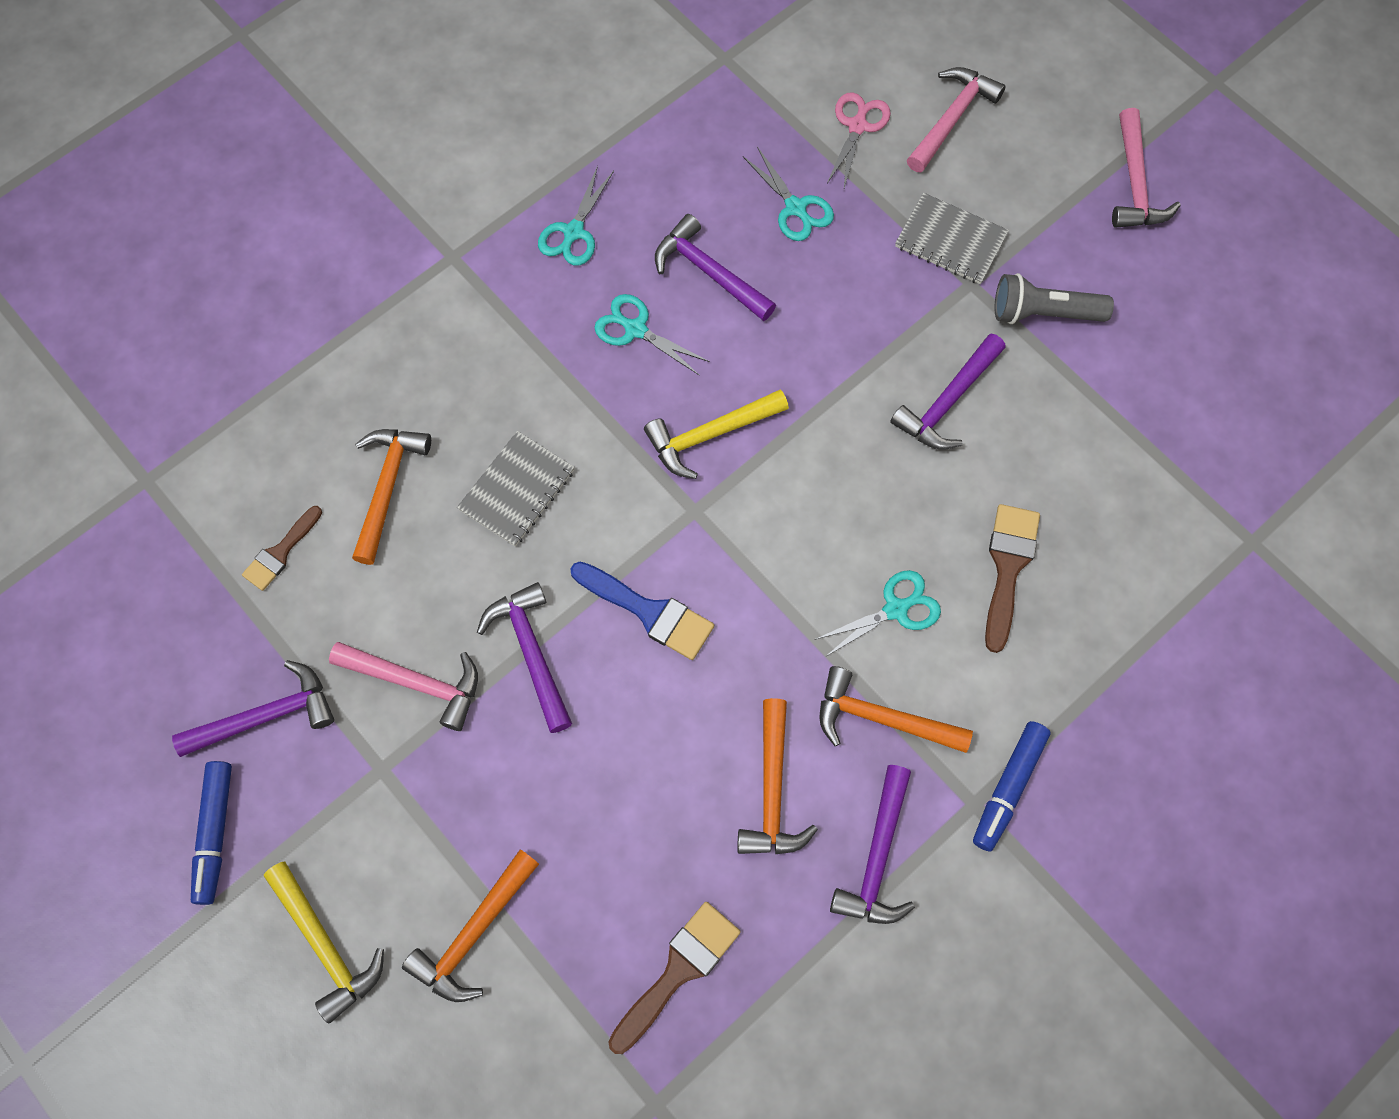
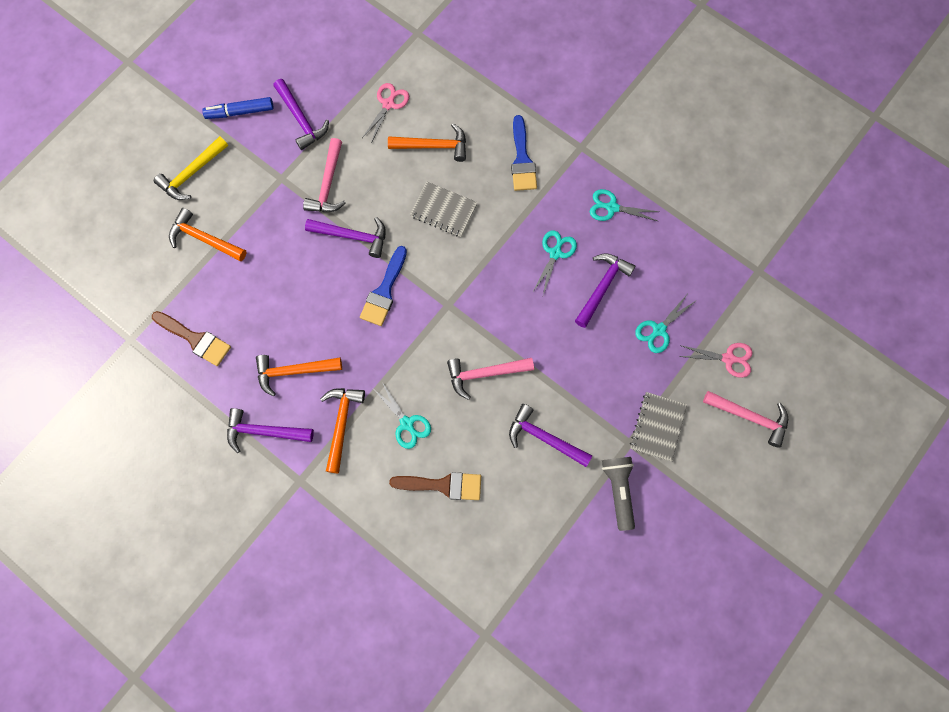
camera: 80 degrees right, 5 degrees up
brown brush [242,506,322,591] -> pink scissors [362,83,409,143]
purple hammer [477,582,572,733] -> purple hammer turned 45 degrees clockwise [305,217,386,258]
yellow hammer [644,389,789,479] -> none
blue marker [973,721,1051,851] -> none
pink hammer [1112,108,1181,228] -> pink hammer moved to [447,358,534,400]
none -> blue brush [511,115,537,191]

